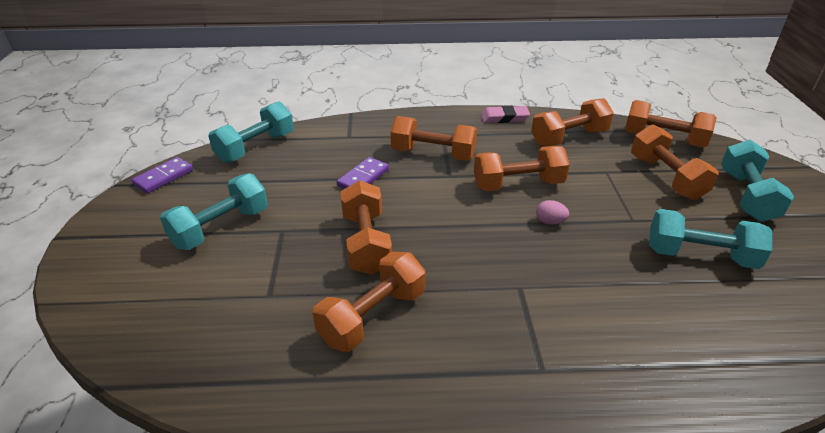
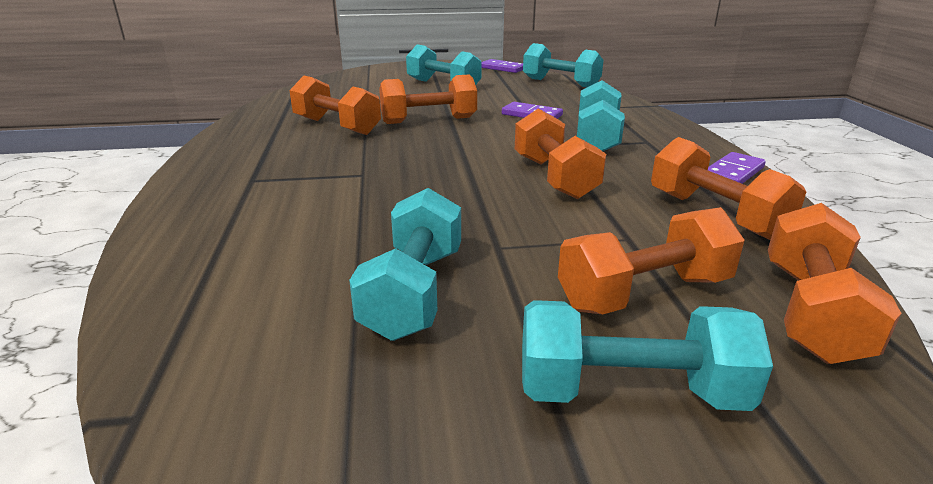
camera: 85 degrees right, 10 degrees down
orange dumbbell [391,116,477,161] -> turquoise dumbbell [577,80,625,151]
pink eraser [481,105,530,123] -> purple domino [708,152,766,184]
pink egg [536,200,569,225] -> none

